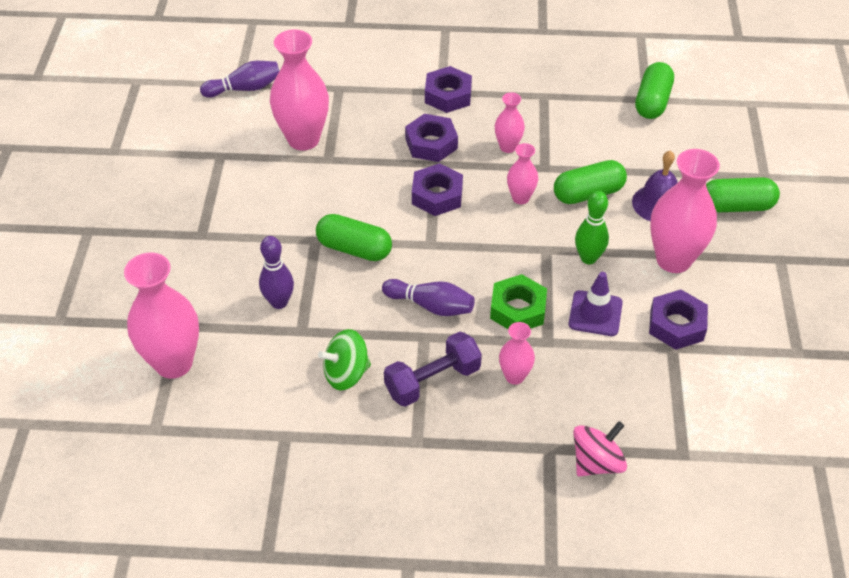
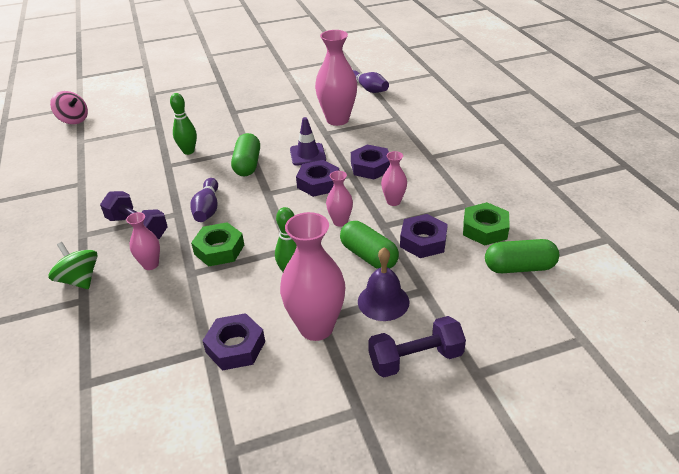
camera: 70 degrees right, 10 degrees down
pink vase [124,252,199,379] -> none
purple bowling pin [259,236,294,309] -> green bowling pin [170,93,197,155]
green spinning top [318,329,371,390] -> green spinning top moved to [49,242,97,289]
purple nut [425,66,472,113] -> purple nut moved to [400,214,448,258]
purple traffic cone [569,272,623,336] -> purple traffic cone moved to [290,117,326,166]
pink spinning top [573,421,627,477] -> pink spinning top moved to [50,91,88,124]
green capsule [706,177,780,212] -> purple dumbbell [369,316,466,377]
none -> green nut [463,202,510,245]

